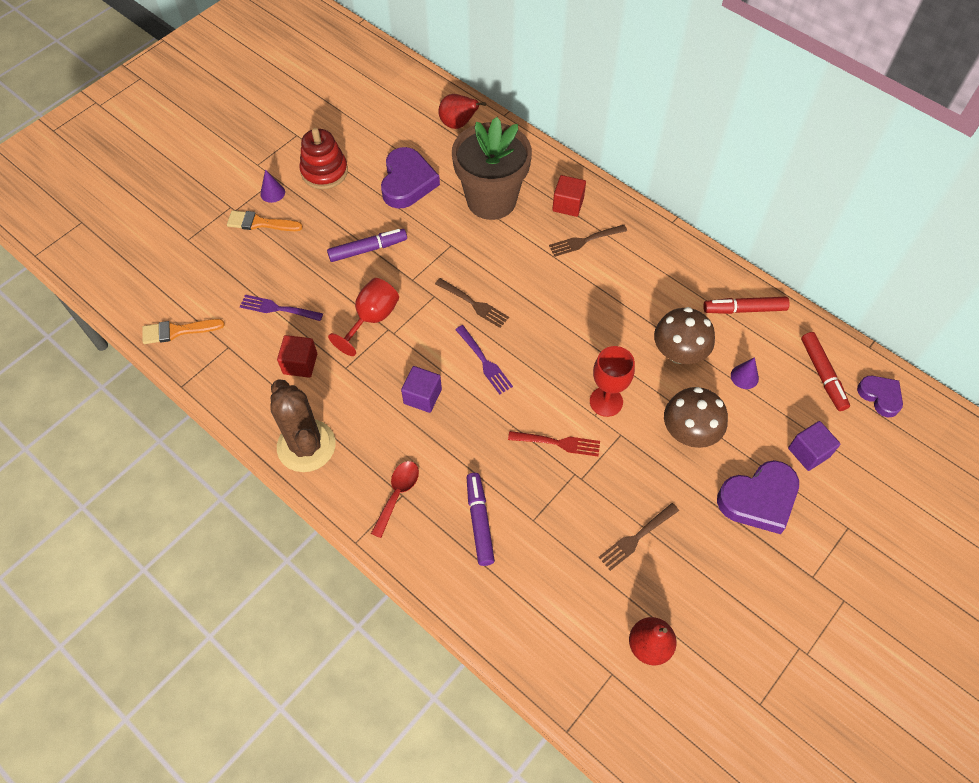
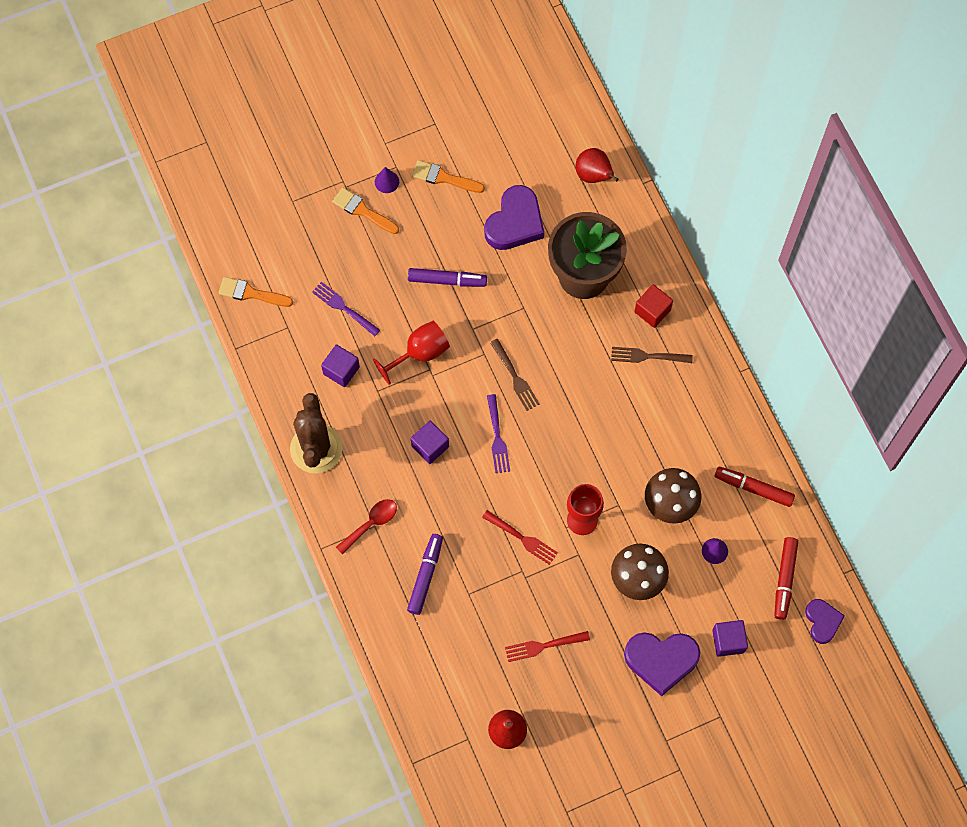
camera: 25 degrees right, 10 degrees up
red cube [277,335,317,378] -> purple cube [321,345,360,387]
red stacking toy [300,128,348,189] -> orange brush [412,160,485,193]
brown fork [599,503,679,571] -> red fork [505,631,590,662]

